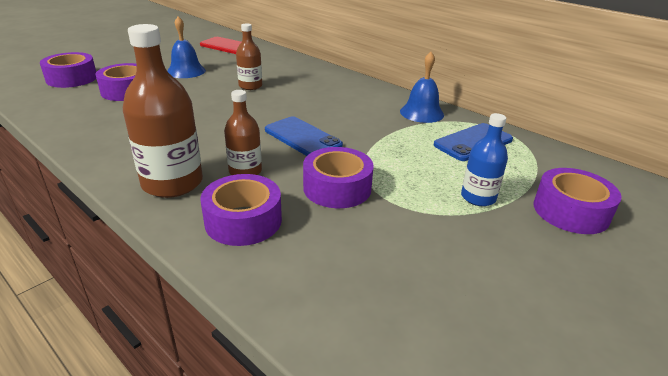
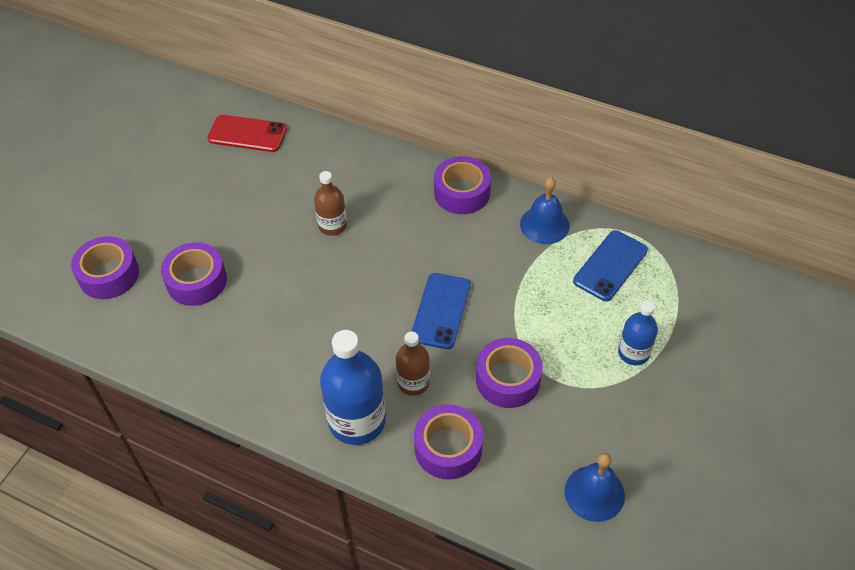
camera: 15 degrees left, 20 degrees up
brown bottle [123,24,203,198] -> blue bottle [320,330,386,445]
blue bell [168,16,206,78] -> blue bell moved to [565,453,625,522]
blue phone [265,116,343,156] -> blue phone turned 75 degrees clockwise [412,273,471,349]
purple tape [533,168,621,234] -> purple tape moved to [434,156,491,214]

